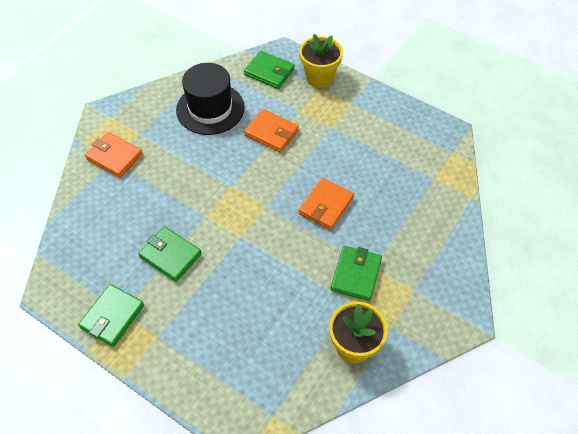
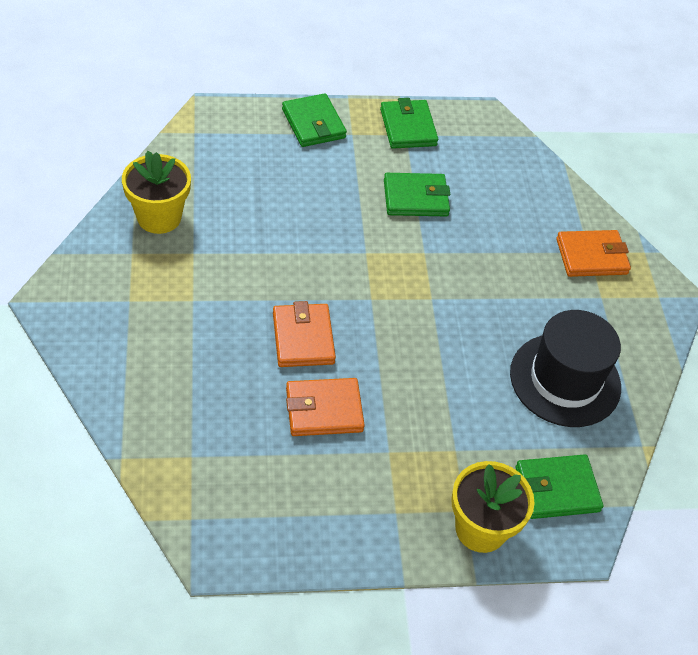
camera: 135 degrees right, 5 degrees down
orange wallet [244,109,299,153] -> orange wallet moved to [286,378,365,436]
green wallet [331,246,382,301] -> green wallet moved to [282,93,347,147]

